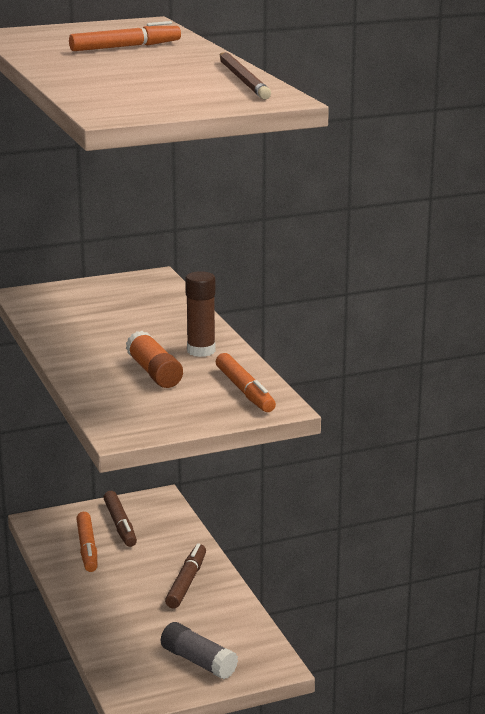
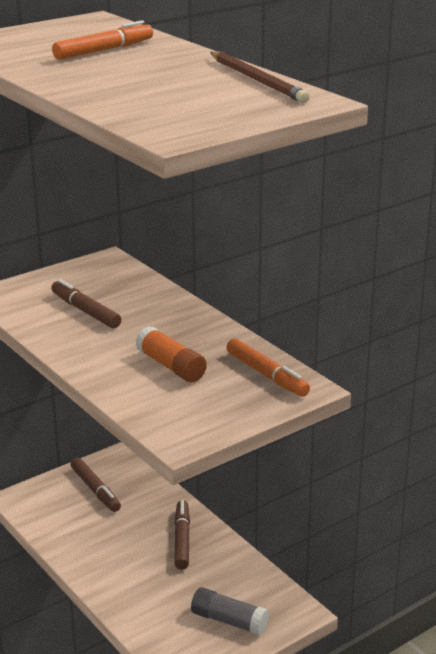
camera: 15 degrees left, 5 degrees up
orange marker [76,512,97,572] -> none
brown glue stick [185,271,216,357] -> none
none -> brown marker [51,279,121,328]

